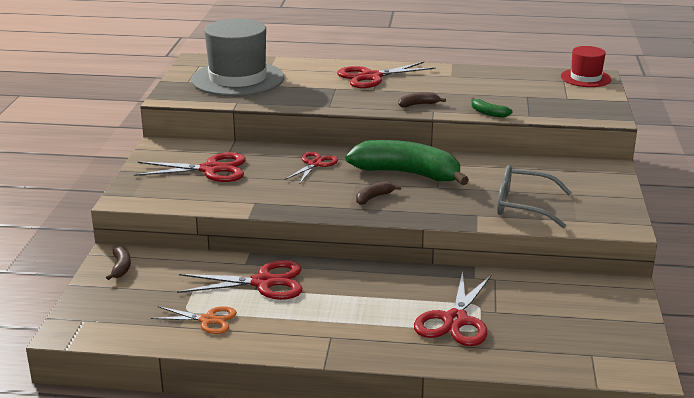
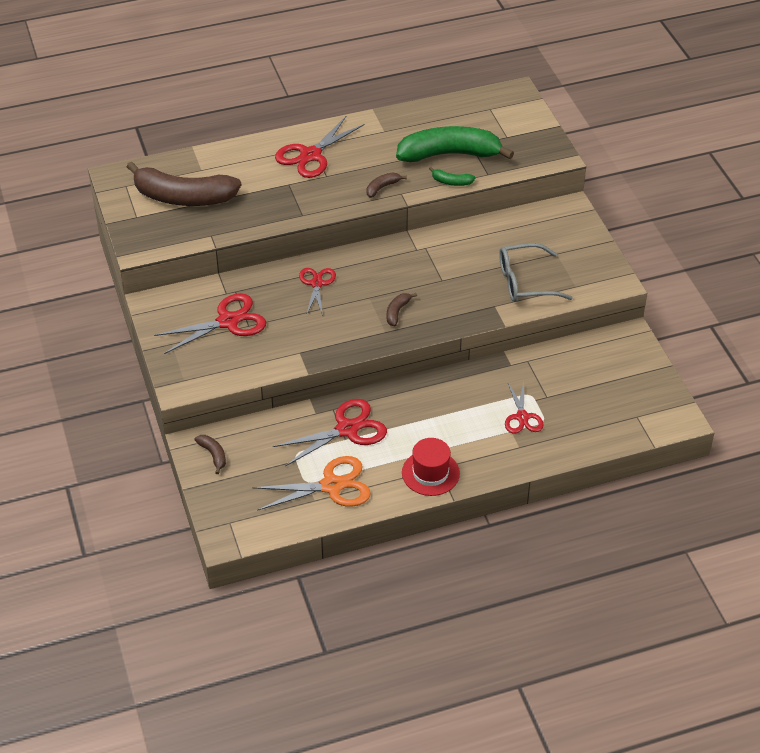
camera: 25 degrees left, 20 degrees up
orange scissors [151,306,237,334] -> orange scissors [252,456,371,511], size x1.58
grey hat [191,18,284,96] -> brown banana [127,162,241,206]
green banana [345,140,469,185] -> green banana moved to [396,126,514,162]
red scissors [414,271,492,346] -> red scissors [505,382,544,434], size x0.63
red hat [561,46,611,87] -> red hat moved to [402,438,460,496]

